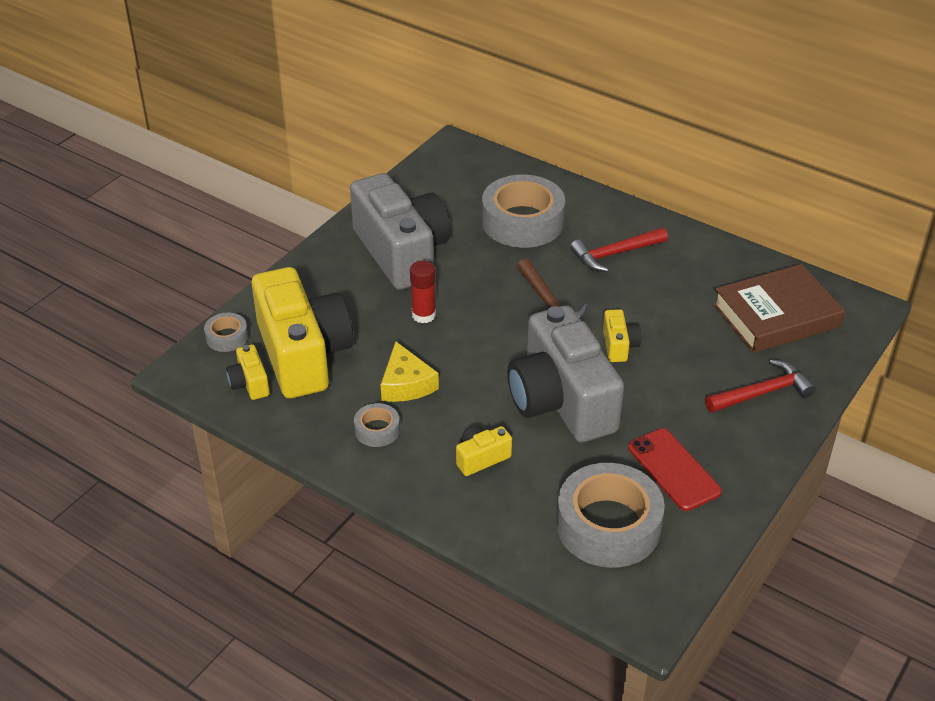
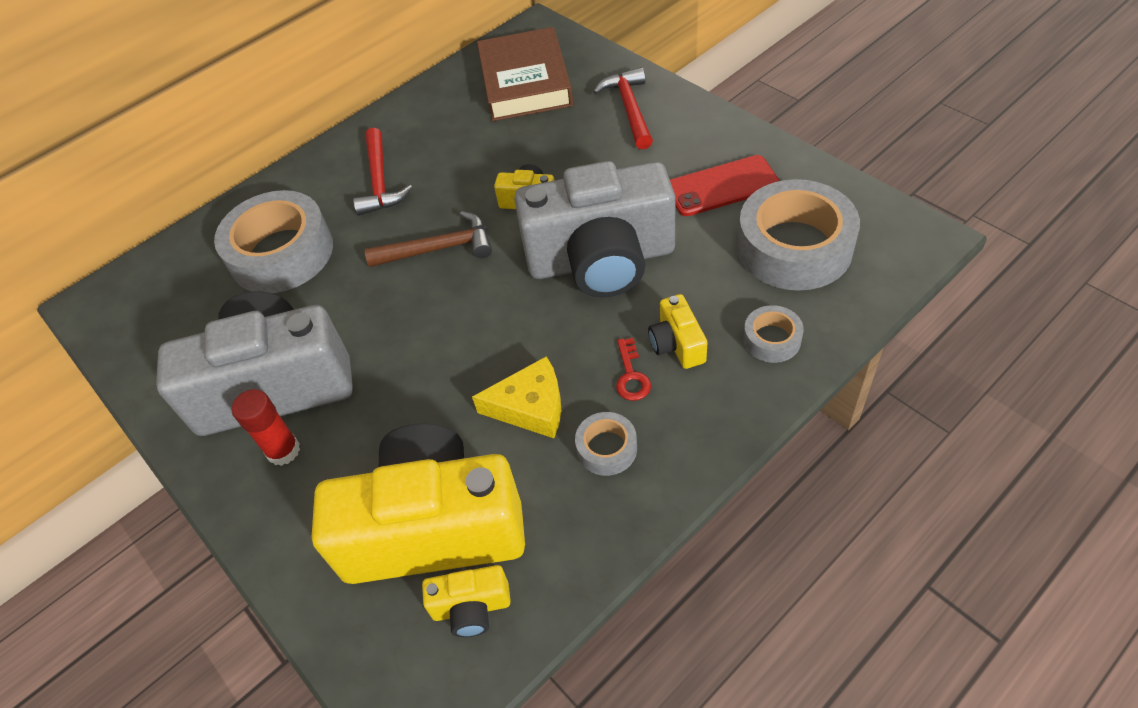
camera: 70 degrees left, 10 degrees up
grey tape [204,313,248,352] -> grey tape moved to [743,305,804,363]
red glue stick [410,260,436,323] -> red glue stick moved to [232,389,300,466]
none -> red key [616,338,651,401]

